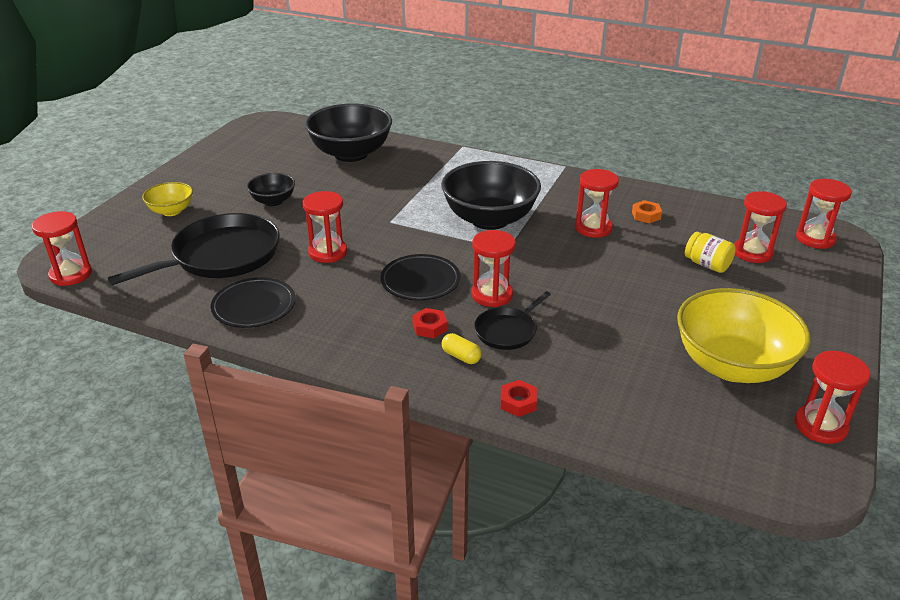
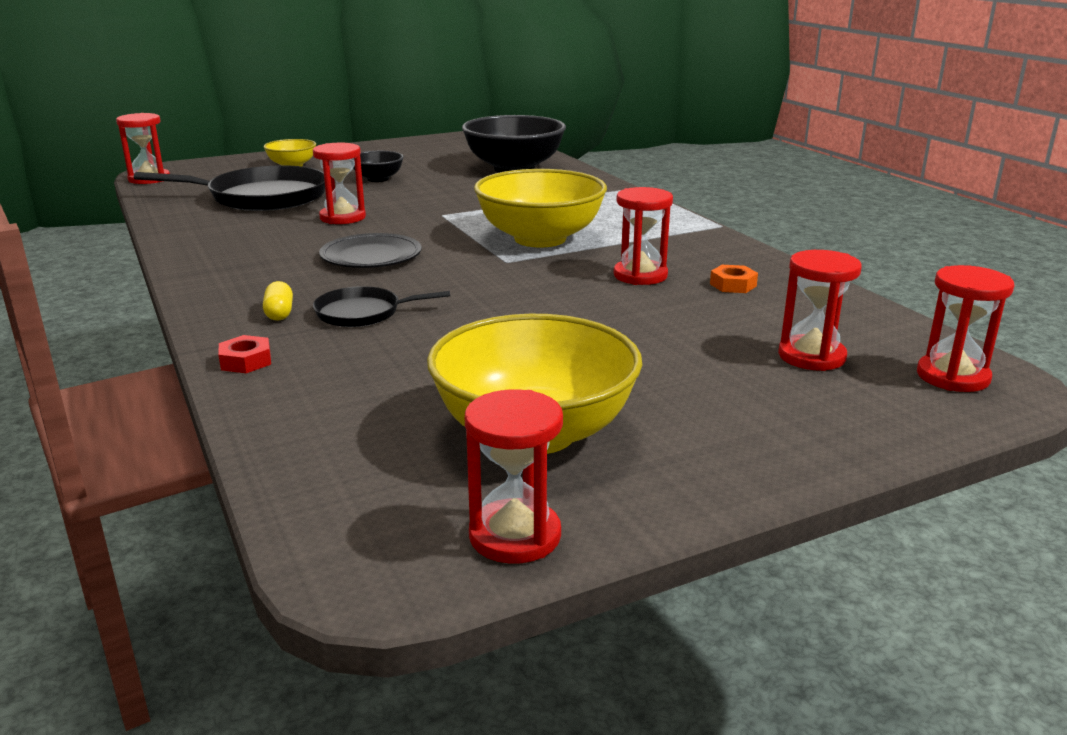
camera: 40 degrees right, 10 degrees down
black plate [211,277,296,328] -> none
red nut [412,308,447,338] -> none
black bowl [441,161,541,230] -> yellow bowl [474,169,607,247]
red hourglass [472,230,516,307] -> none
yellow jar [685,232,736,273] -> none

